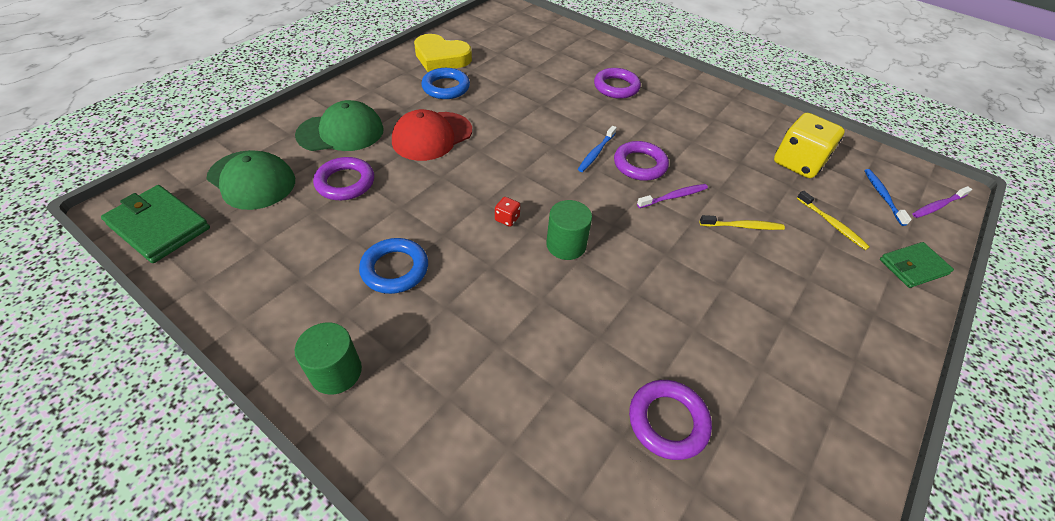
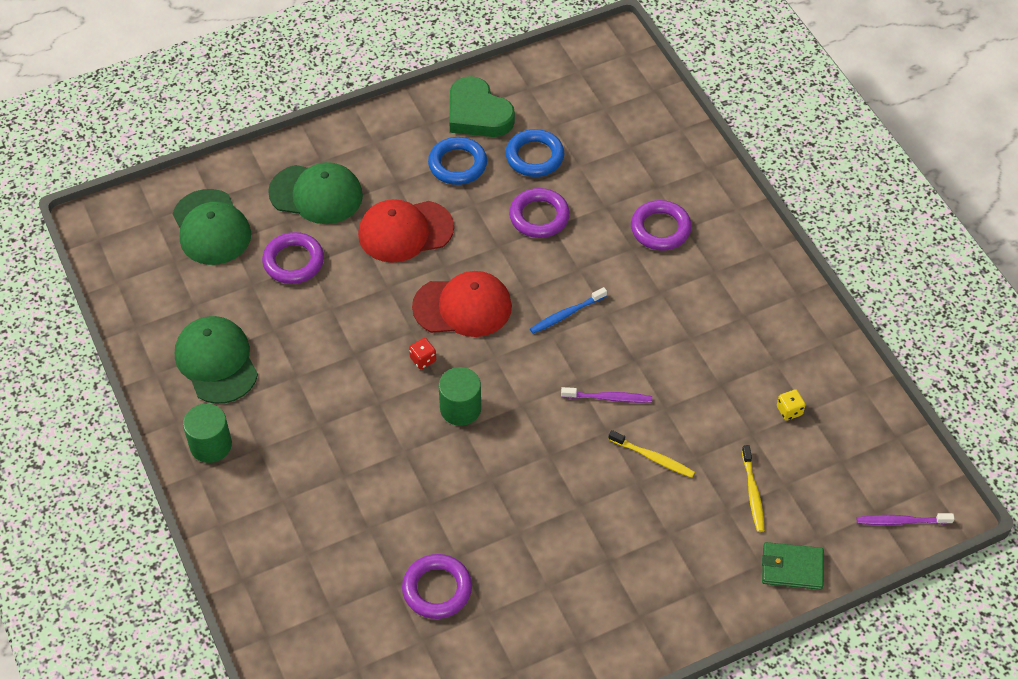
camera: 30 degrees right, 5 degrees up
green wallet [101,185,210,263] -> none
blue ring [359,238,428,294] -> blue ring moved to [505,129,564,177]
yellow heart [414,34,472,72] -> green heart [449,76,515,137]
purple ring [614,141,669,181] -> purple ring moved to [509,188,570,238]
yellow dice [774,113,845,178] -> yellow dice [777,389,805,421], size x0.41
blue toothbrush [864,169,912,226] -> none
none -> green cap [175,316,258,404]
none -> red cap [412,271,512,337]

